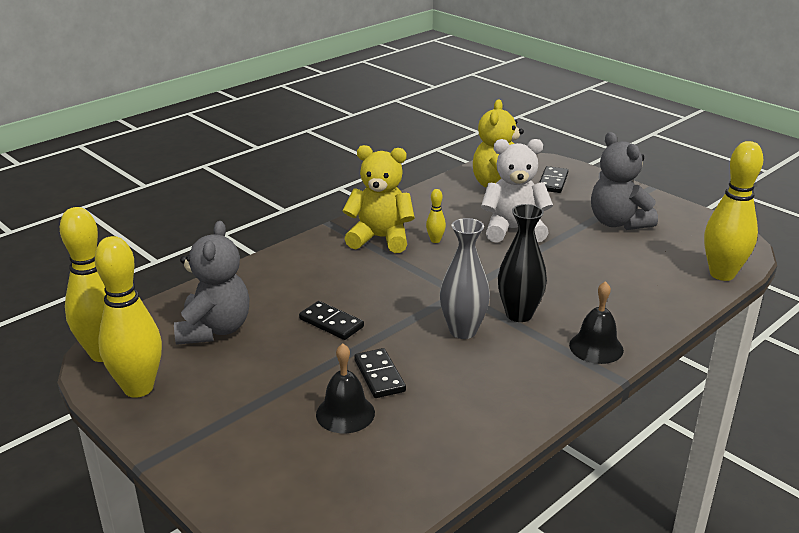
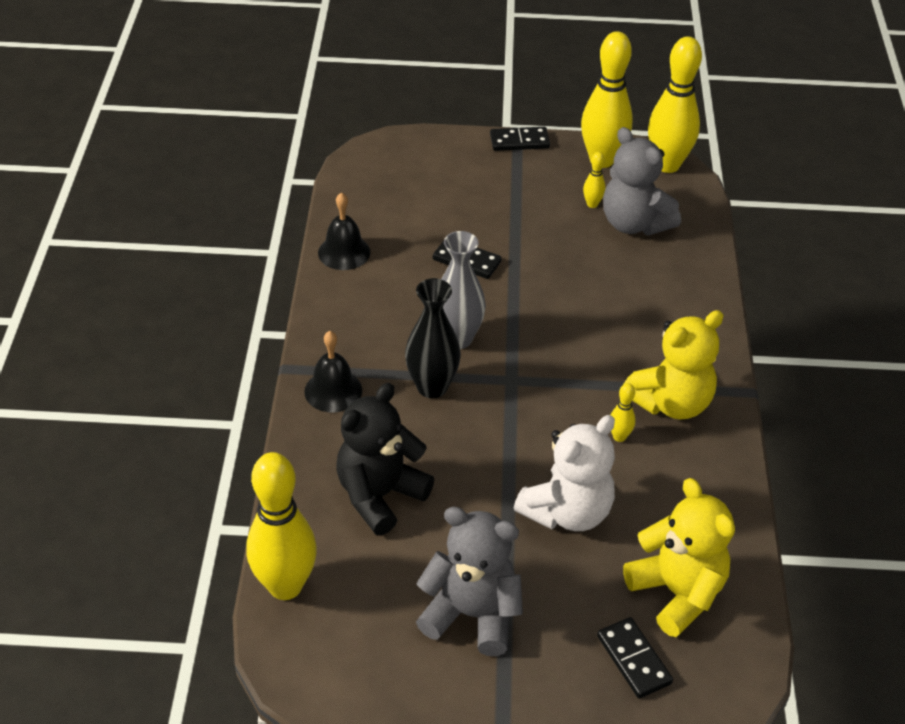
camera: 135 degrees right, 15 degrees up
black domino [299,301,364,340] -> black domino moved to [490,127,550,151]
black bell [316,343,375,433] -> black bell moved to [318,192,370,270]
none -> black teddy bear [336,383,434,535]
none -> yellow bowling pin [583,152,606,208]

